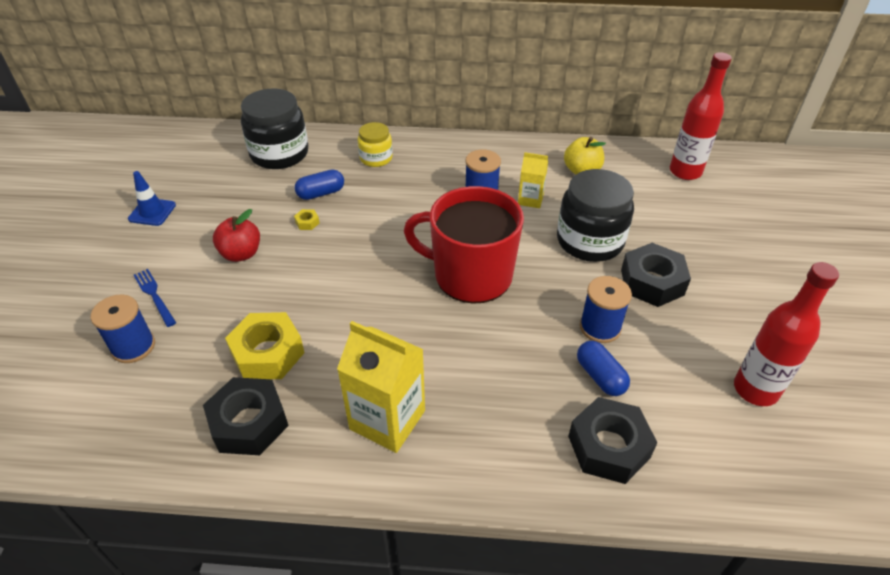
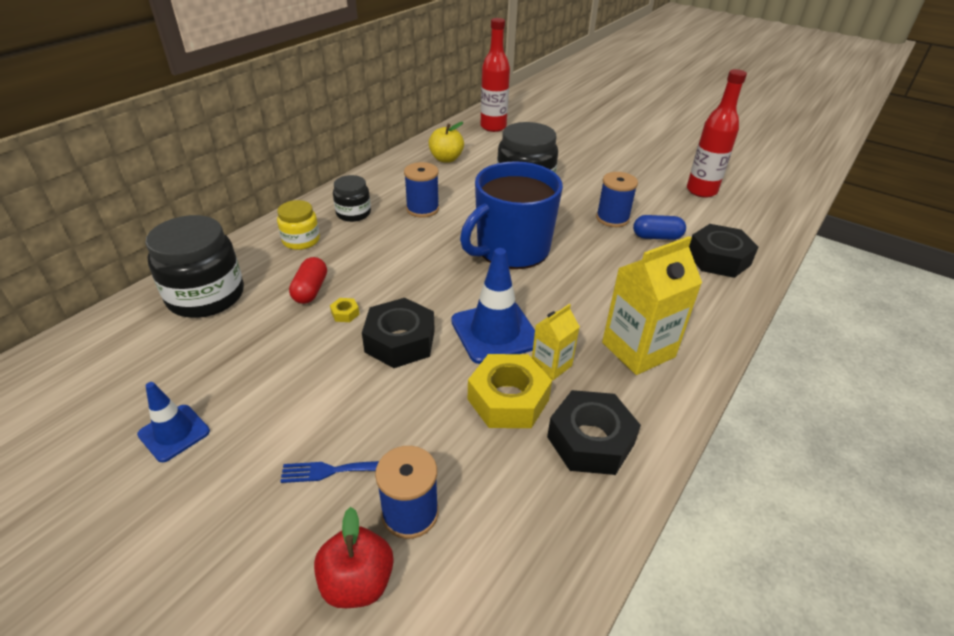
camera: 60 degrees left, 5 degrees down
red apple [213,209,260,262] -> red apple moved to [314,507,394,608]
blue capsule [295,169,344,200] -> red capsule [289,257,327,304]
red mug [404,186,524,304] -> blue mug [460,161,563,269]
yellow carton [518,152,548,208] -> yellow carton moved to [532,304,580,380]
black nut [621,243,691,307] -> black nut moved to [362,298,435,368]
none -> black jar [333,175,371,222]
none -> blue traffic cone [451,248,535,364]

